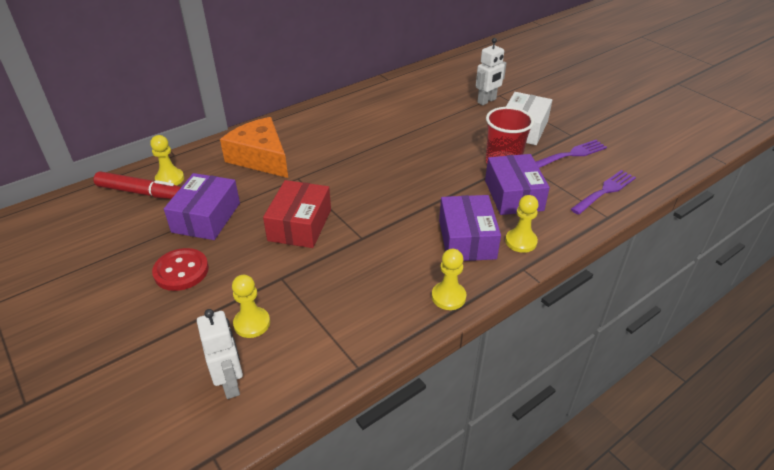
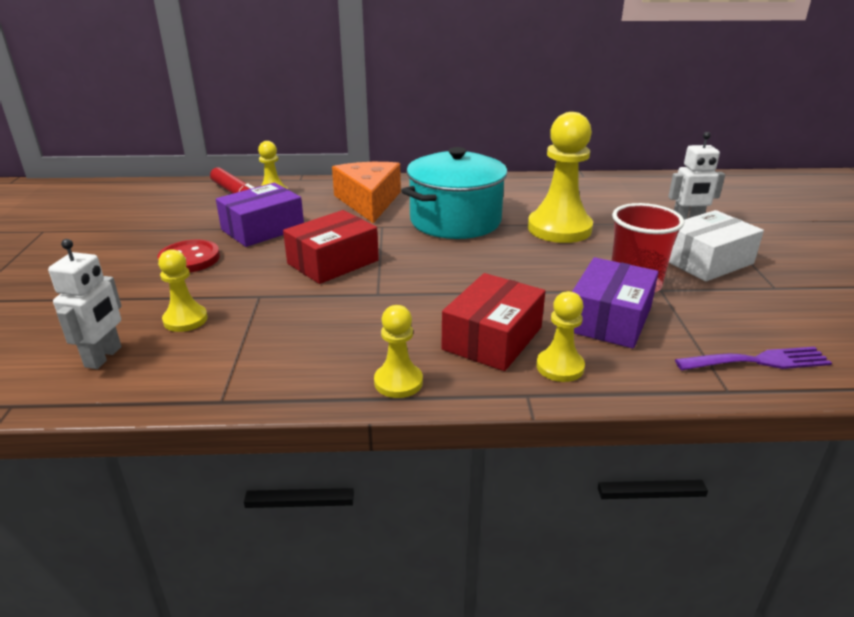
camera: 35 degrees right, 10 degrees down
purple box [439,195,501,261] -> red box [441,273,545,371]
purple fork [536,140,607,168] -> none
none -> turquoise pot [402,147,507,239]
none -> yellow pawn [528,112,593,243]

